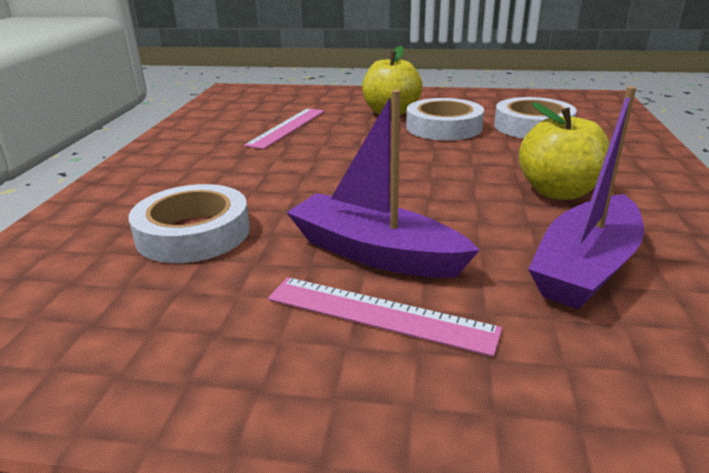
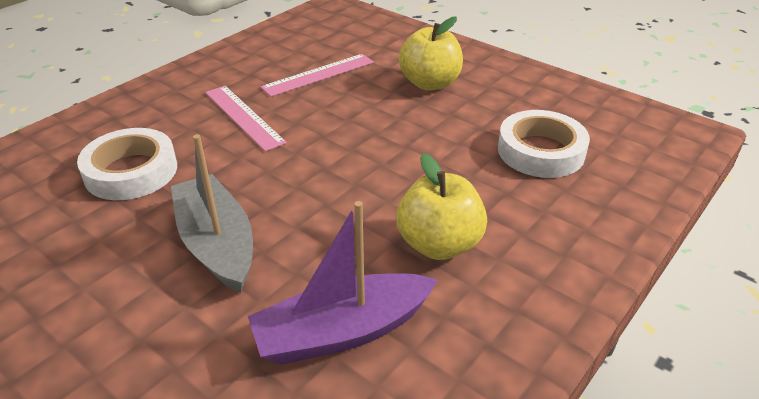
camera: 30 degrees right, 10 degrees up
pink ruler [268,277,502,357] -> pink ruler moved to [205,86,287,152]
purple boat [286,90,480,278] -> grey boat [171,134,253,293]
white tape [406,98,484,141] -> none

